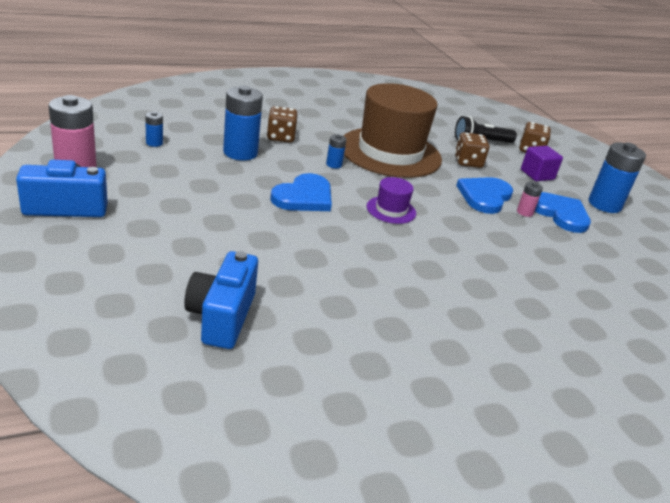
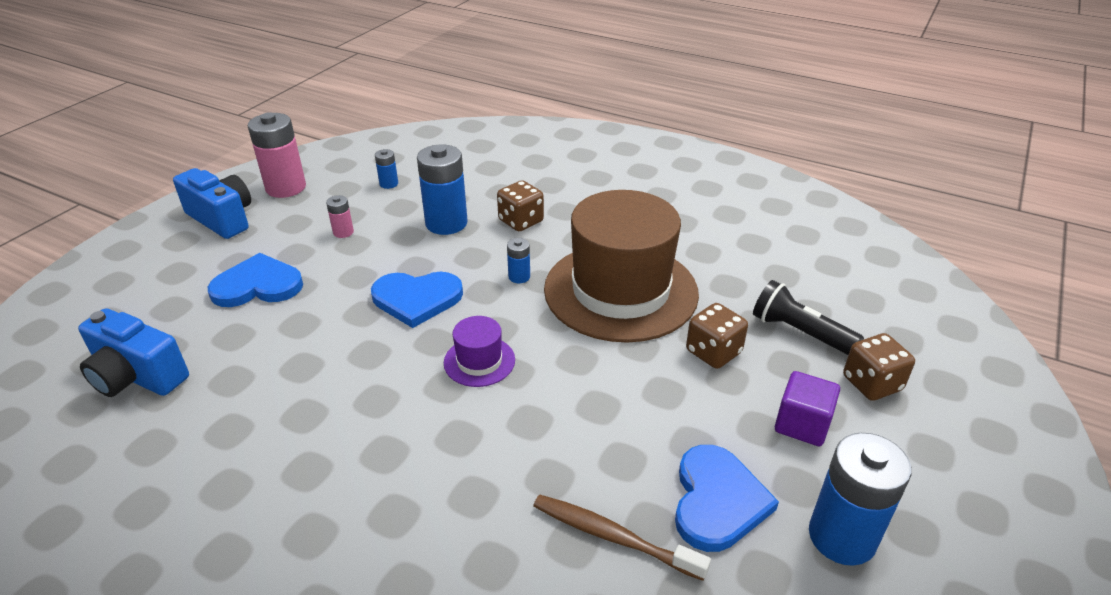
camera: 55 degrees right, 5 degrees up
blue camera [184,251,258,349] -> blue camera turned 120 degrees counterclockwise [78,309,189,397]
blue heart [456,177,513,214] -> blue heart moved to [208,253,303,307]
pink battery [517,182,543,217] -> pink battery moved to [326,195,354,238]
none -> brown toothbrush [533,495,711,581]

